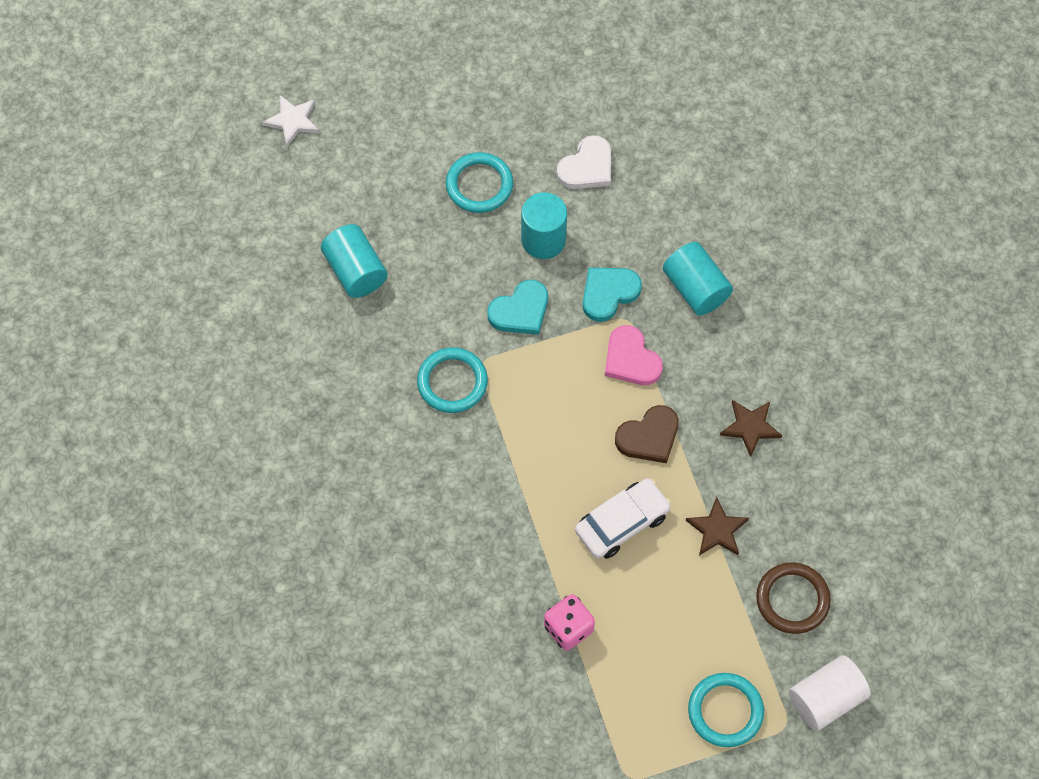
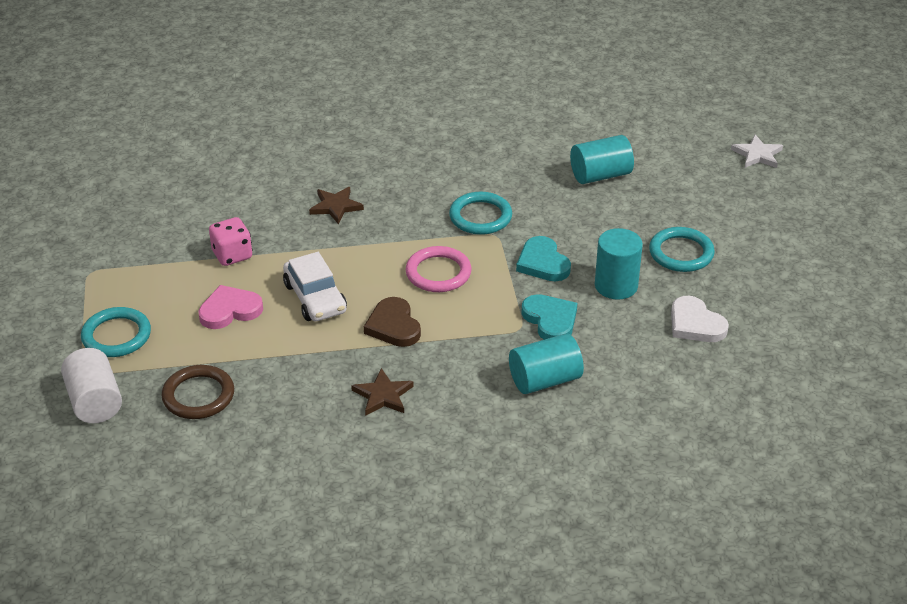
camera: 100 degrees right, 25 degrees down
pink heart [605,325,663,385] -> pink heart moved to [198,285,263,329]
brown star [686,497,749,555] -> brown star moved to [309,187,364,224]
none -> pink ring [406,246,472,292]

